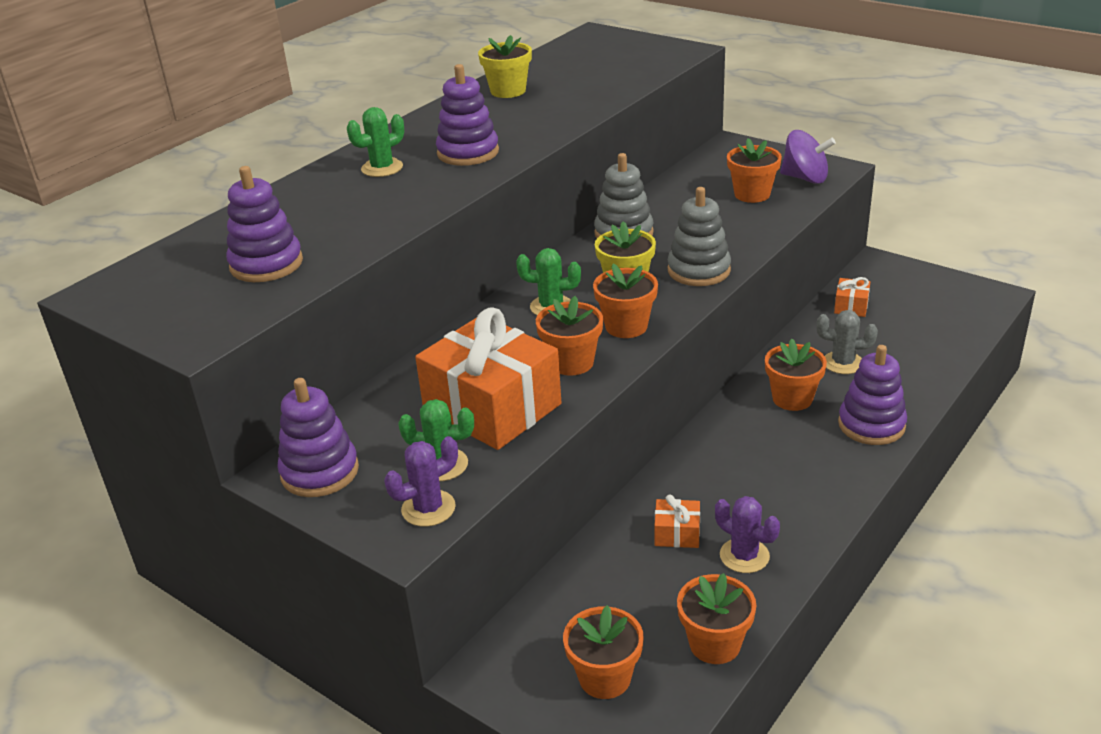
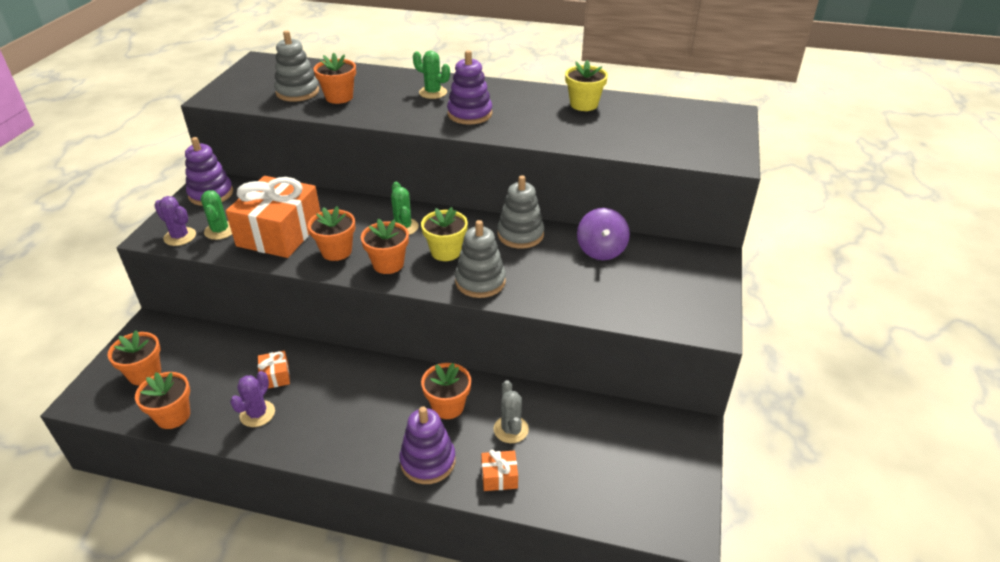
camera: 65 degrees right, 5 degrees up
purple stacking toy [226,166,303,282] -> grey stacking toy [274,30,319,102]
orange flower pot [727,138,782,203] -> orange flower pot moved to [313,53,356,104]
purple spinning top [780,130,836,184] -> purple spinning top moved to [577,208,630,260]
orange gift [834,277,870,317] -> orange gift moved to [481,449,518,491]

